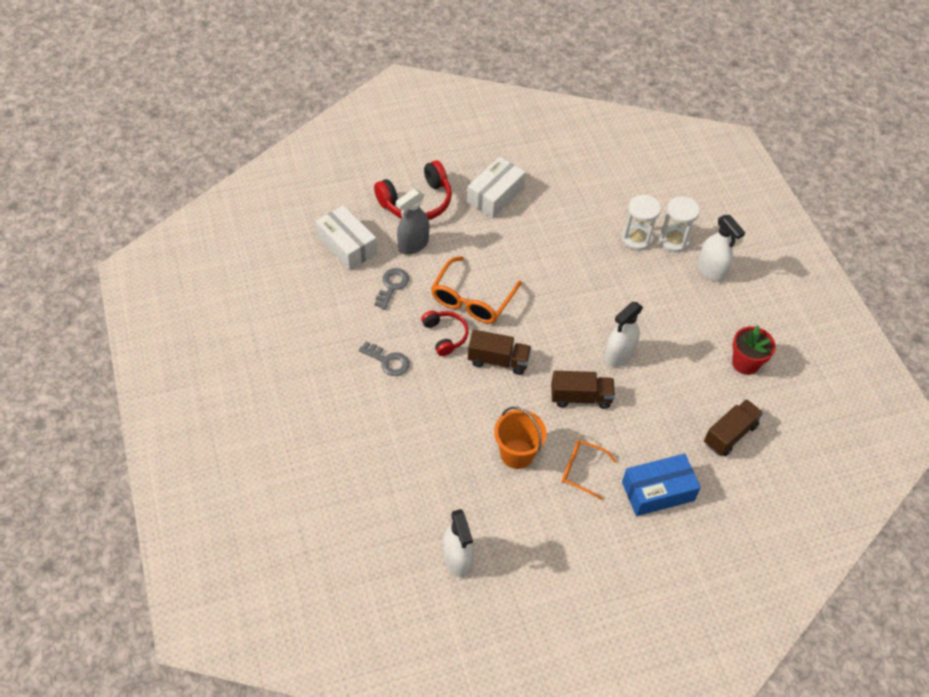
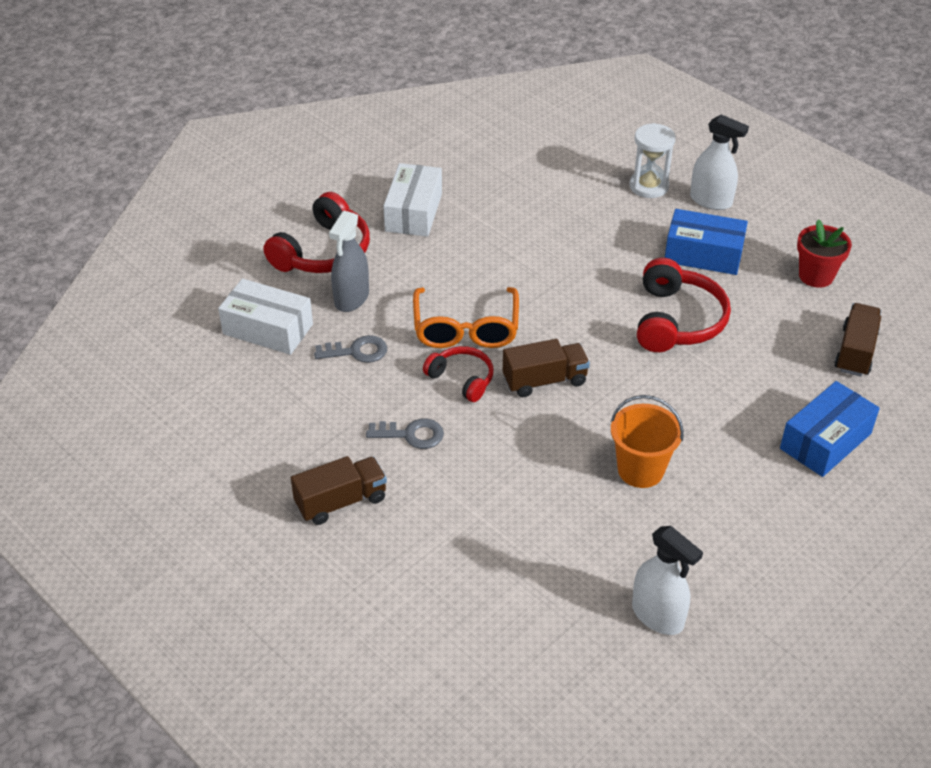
camera: 25 degrees left, 10 degrees down
grey key [374,268,409,309] -> grey key turned 90 degrees clockwise [314,335,387,363]
brown truck [551,371,615,409] -> brown truck moved to [291,456,387,525]
orange glasses [562,440,617,500] -> none
white spray bottle [604,302,643,367] -> red headphones [637,258,731,352]
white hourglass [622,195,661,251] -> none
none -> blue box [665,209,748,275]

